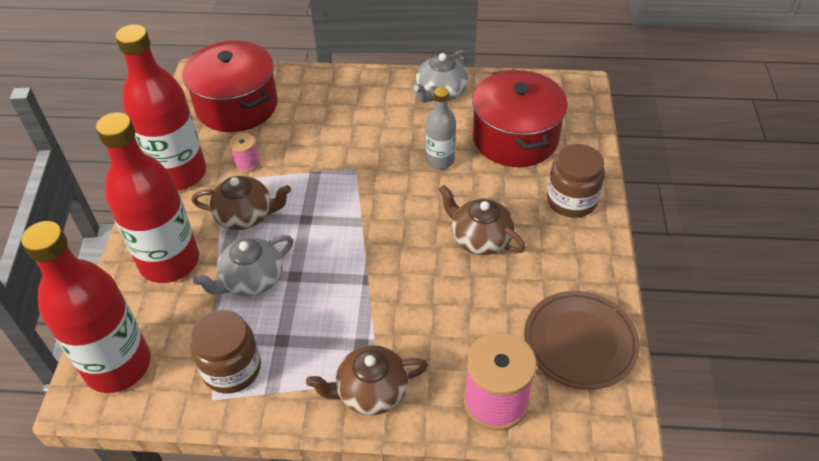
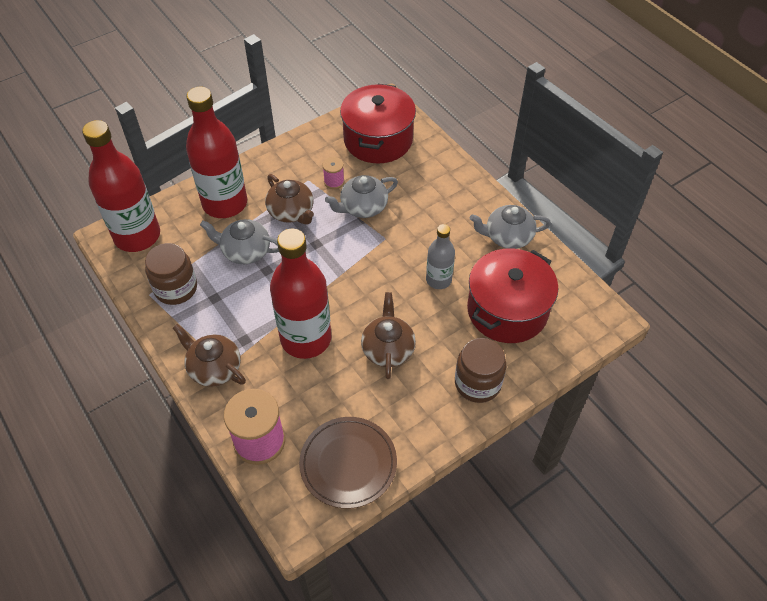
camera: 50 degrees right, 5 degrees up
red bottle [115,24,206,191] -> red bottle moved to [270,229,332,359]
none -> grey teapot [325,175,398,218]

